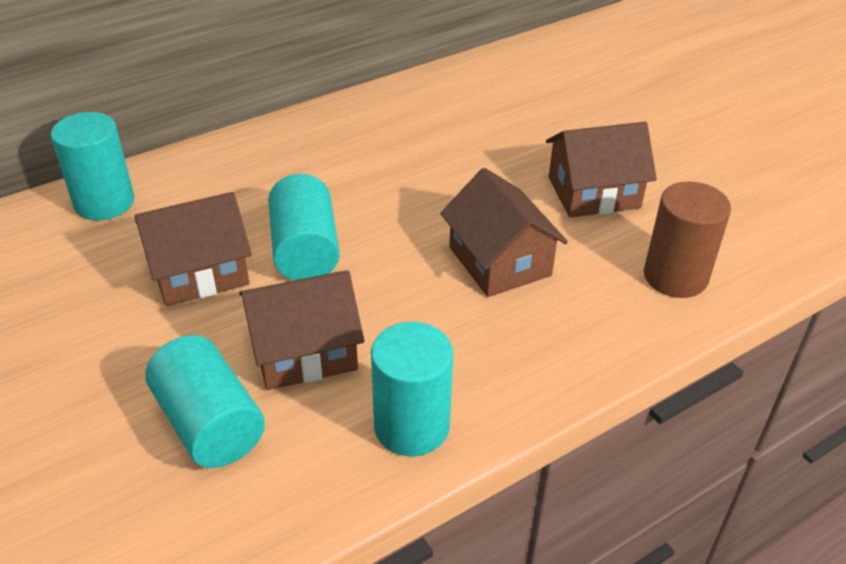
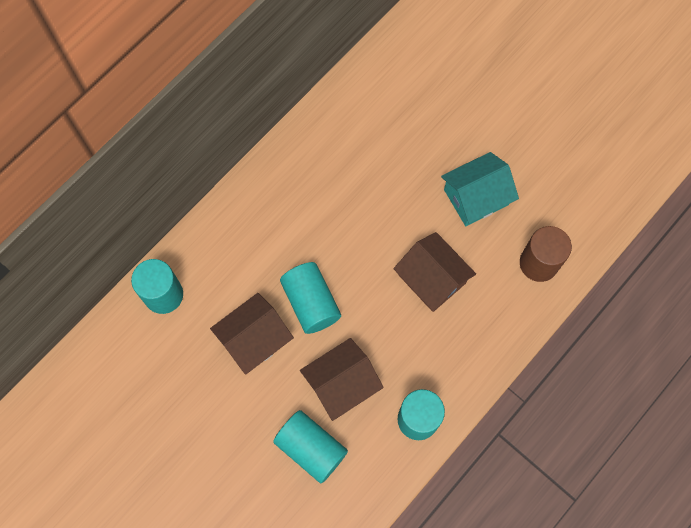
camera: 15 degrees left, 30 degrees up
brown house [546,122,657,217] -> turquoise house [441,152,519,226]

